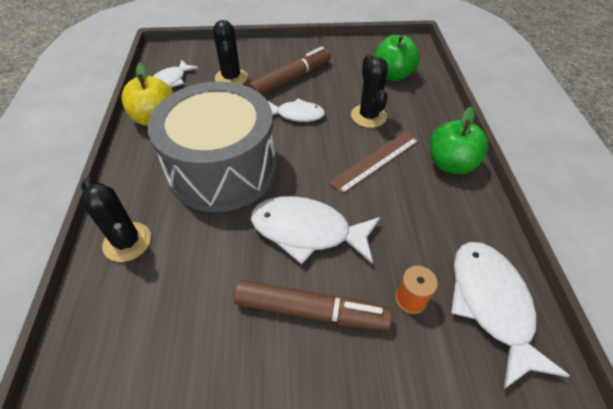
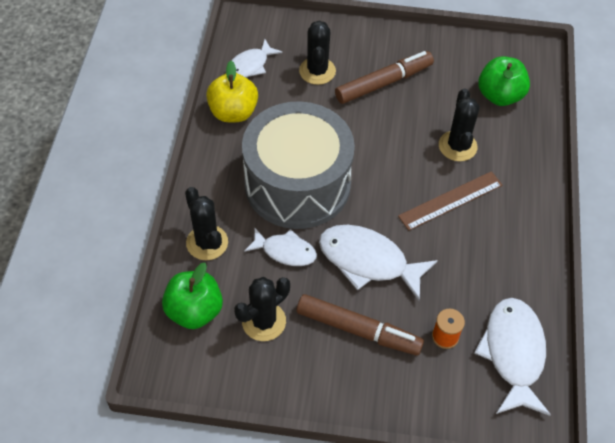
camera: 10 degrees right, 5 degrees up
white fish [268,98,325,122] -> white fish moved to [244,227,317,266]
green apple [430,107,488,174] -> green apple moved to [162,263,223,329]
none -> black cactus [234,277,290,341]

